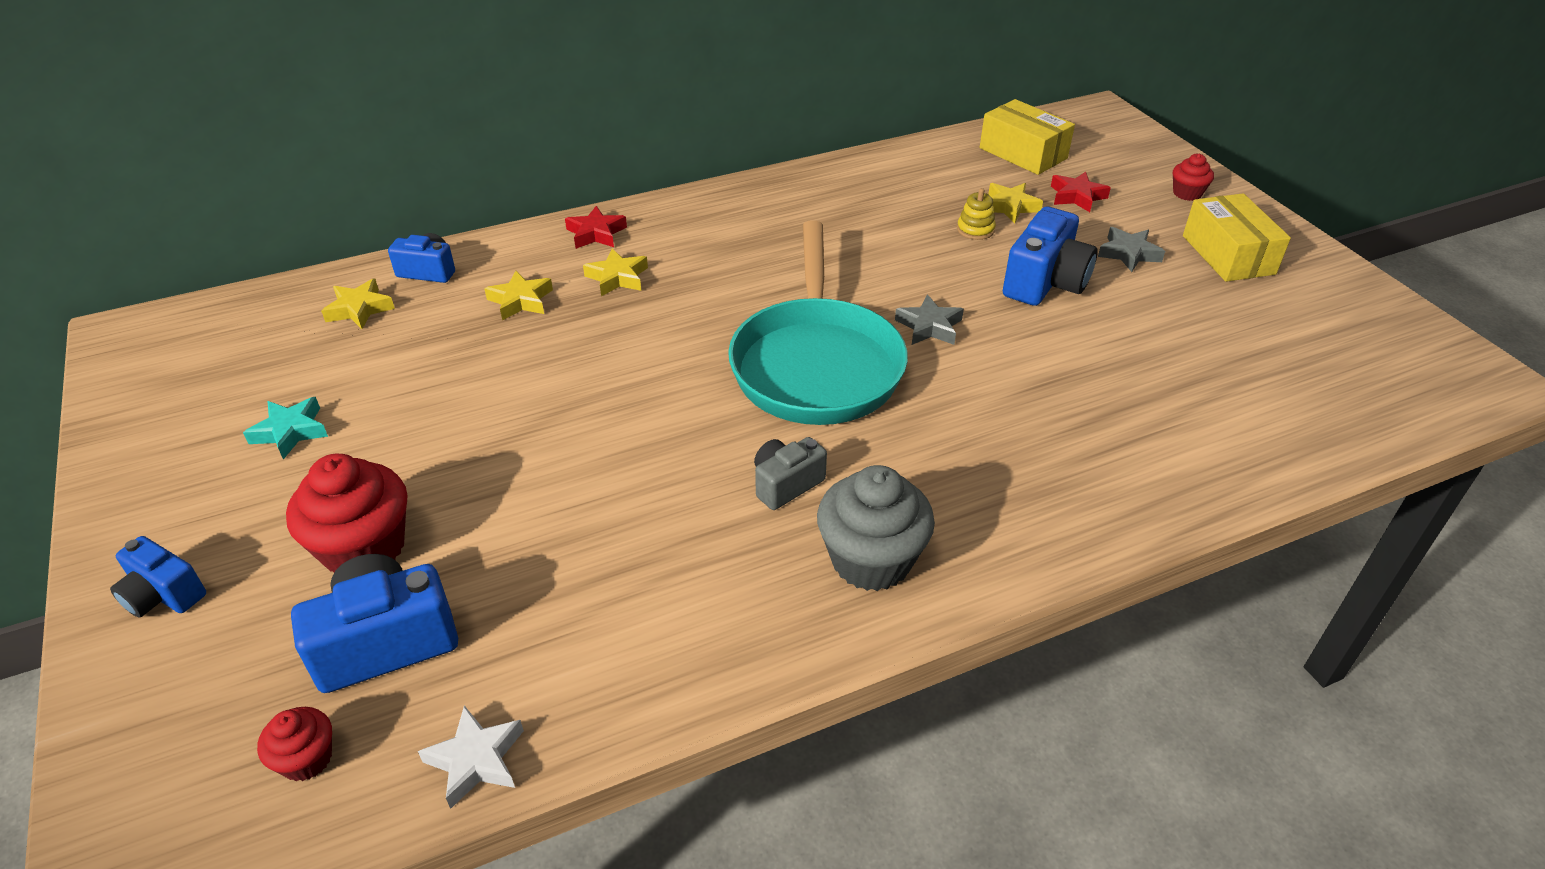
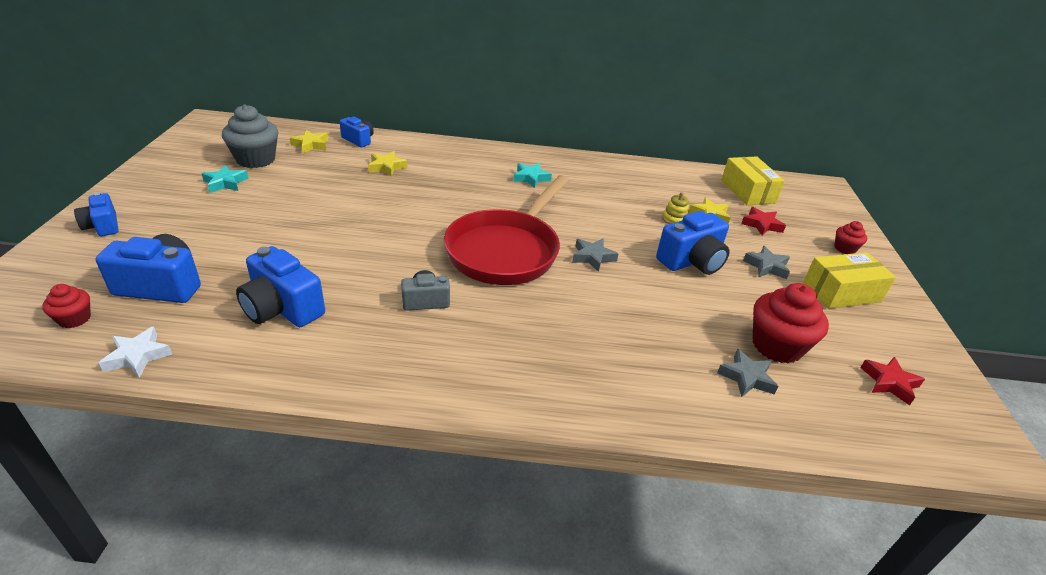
camera: 25 degrees right, 5 degrees down
red cupcake [286,454,408,573] -> red cupcake moved to [753,283,829,364]
red star [565,206,627,249] -> red star moved to [861,357,925,406]
yellow star [583,249,648,296] -> none
turquoise pan [728,220,908,425] -> red pan [444,175,569,285]
grey cupcake [817,465,935,591] -> grey cupcake moved to [222,104,278,168]
yellow box [1183,193,1291,282] -> yellow box turned 60 degrees clockwise [803,252,896,309]
none -> blue camera [236,246,325,327]
none -> turquoise star [513,163,552,188]
none -> grey star [717,349,778,397]

